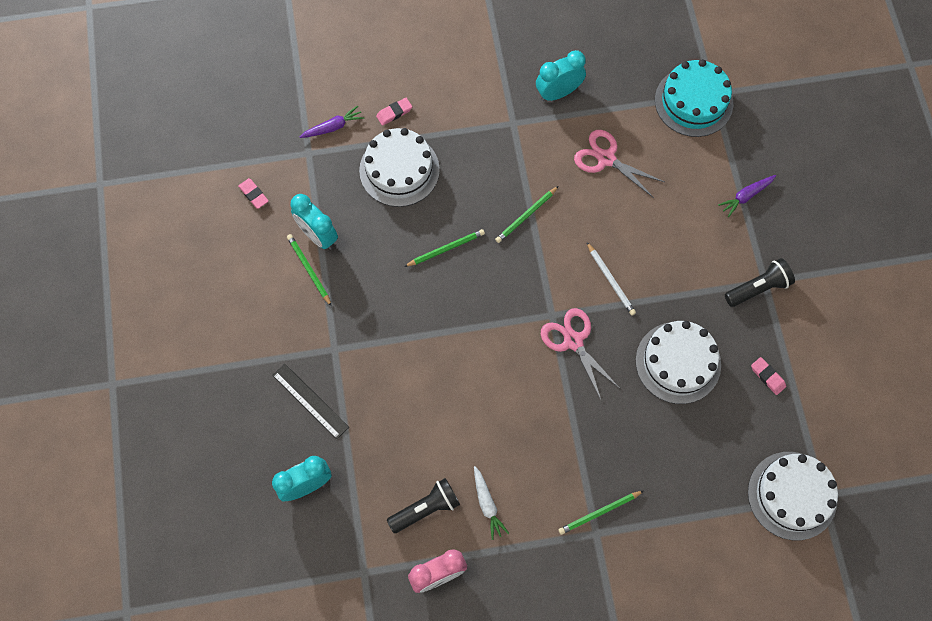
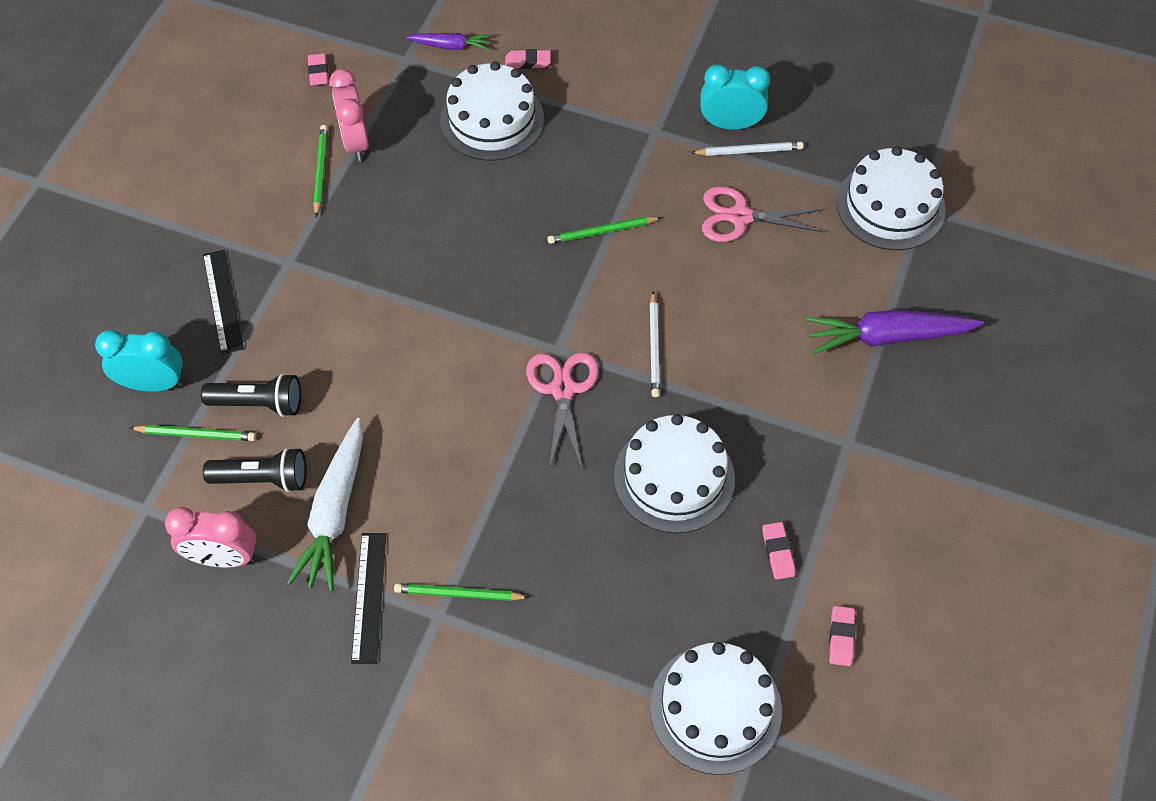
camera: 30 degrees right, 10 degrees down
turquoise clock [291,194,338,250] -> pink clock [329,69,369,161]
green pencil [404,229,485,267] -> green pencil moved to [130,425,256,441]
white carrot [474,466,509,540] -> white carrot [287,418,363,592], size x1.82
pink scissors [574,130,664,198] -> pink scissors turned 60 degrees counterclockwise [702,186,825,242]
turquoise cake [655,59,733,137] -> white cake [837,146,946,250]
purple carrot [718,175,776,217] -> purple carrot [806,310,984,354], size x1.82
black flashlight [725,258,795,307] -> black flashlight moved to [201,373,301,417]
none -> black ruler [351,533,387,664]
none -> white pencil [691,142,804,156]
none -> pink eraser [829,606,856,666]

